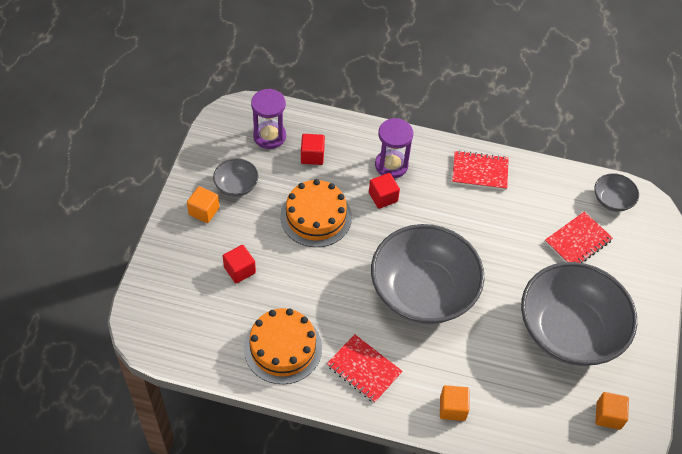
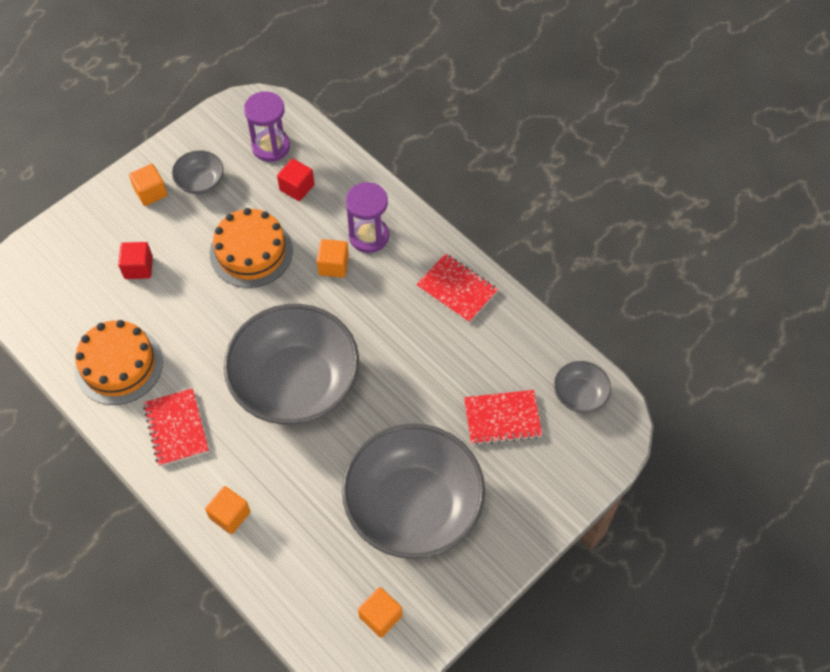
camera: 35 degrees right, 5 degrees up
red cube [369,173,400,209] -> orange cube [317,239,349,278]

